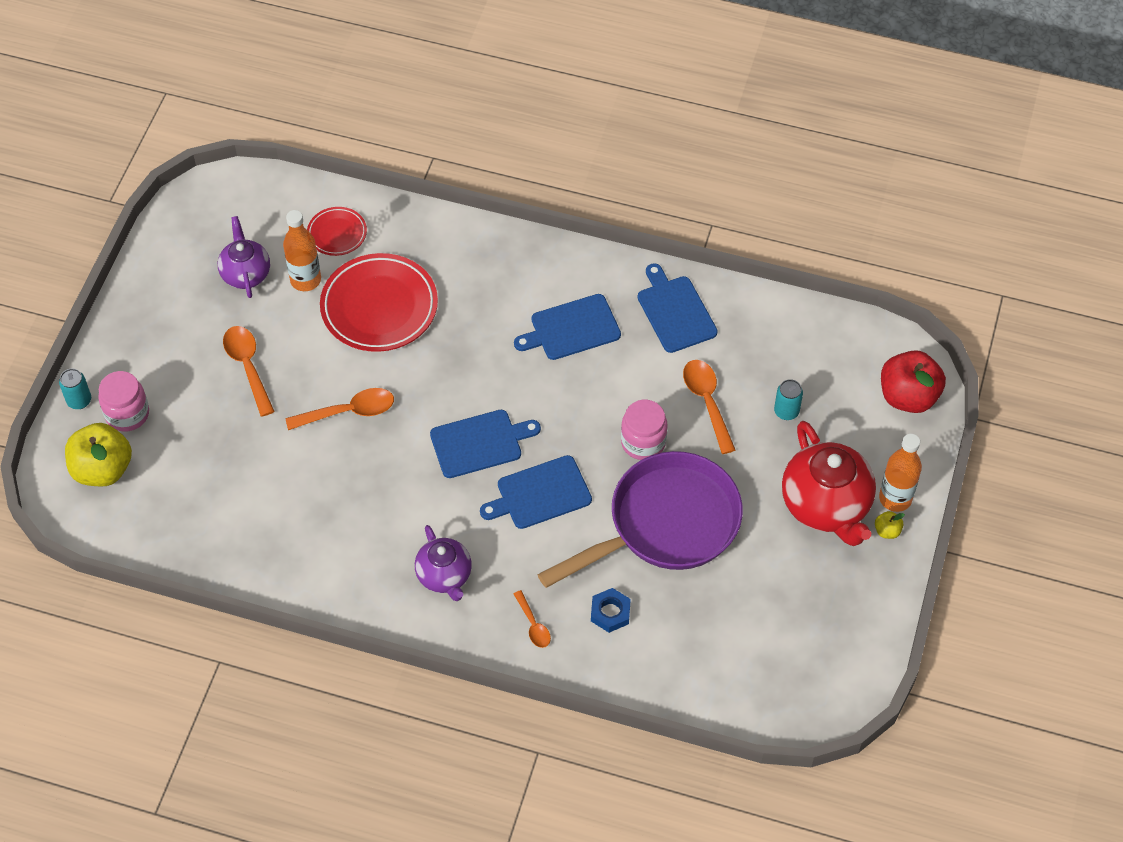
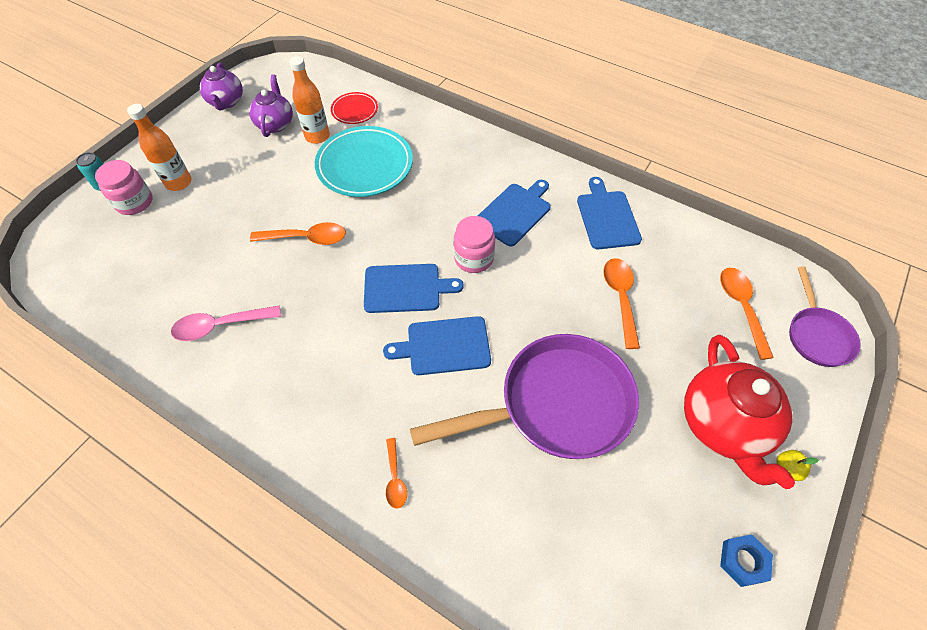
camera: 15 degrees right, 0 degrees up
yellow apple [65,423,132,487] -> none
orange spoon [223,326,275,417] -> orange spoon moved to [720,268,774,360]
red plate [320,253,438,352] -> turquoise plate [315,126,413,197]
purple teapot [415,525,472,601] -> purple teapot moved to [200,63,243,111]
blue cutting board [514,294,621,360] -> blue cutting board turned 135 degrees clockwise [478,180,551,247]
blue nut [591,588,631,633] -> blue nut moved to [720,534,773,587]
pink jar [621,400,668,460] -> pink jar moved to [454,216,495,273]
turquoise can [774,379,803,420] -> none
orange bottle [879,434,922,512] -> orange bottle moved to [127,104,191,191]
red apple [881,350,946,413] -> purple pan [789,267,861,367]
none -> pink spoon [171,305,281,341]

